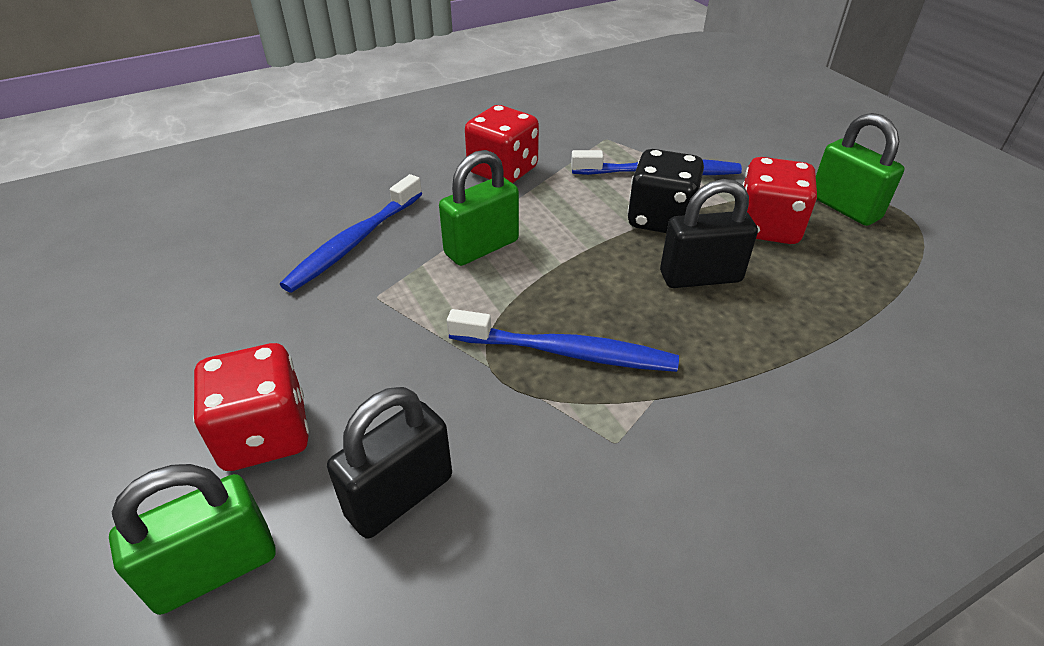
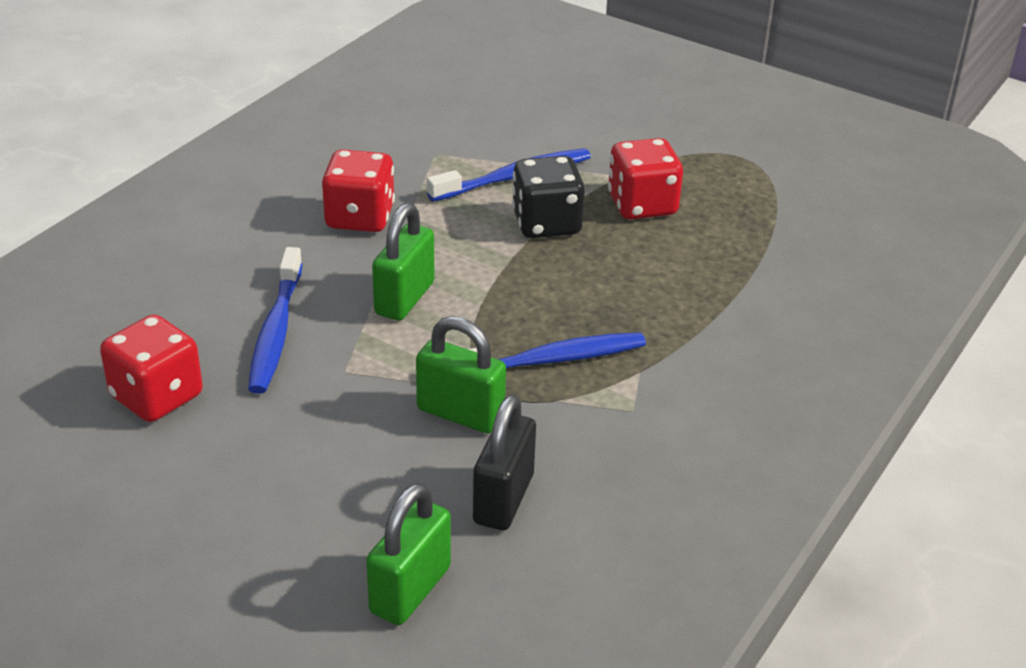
camera: 30 degrees left, 5 degrees down
red dice [193,343,309,471] -> red dice moved to [100,314,203,422]
black padlock [660,179,758,288] -> none
green padlock [816,113,905,226] -> green padlock moved to [416,316,506,433]

